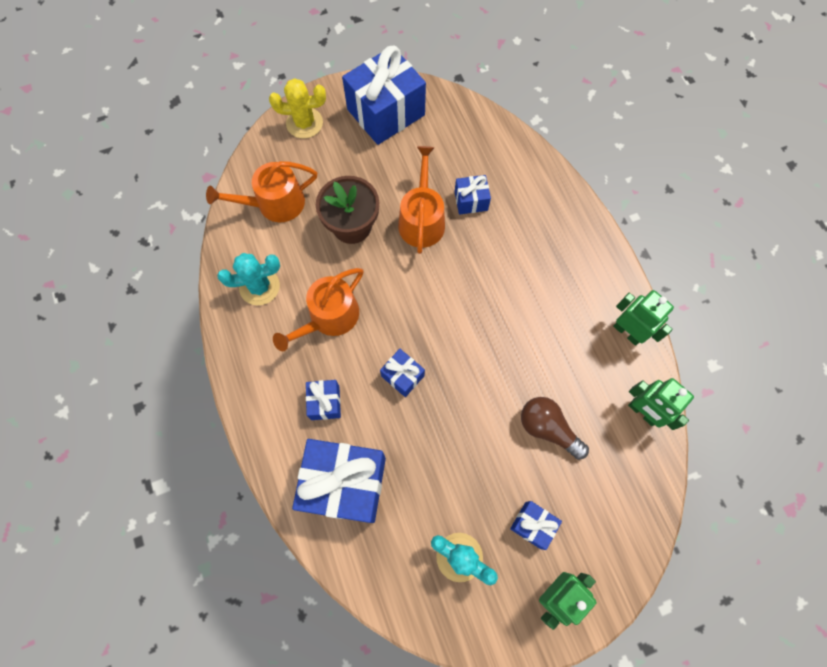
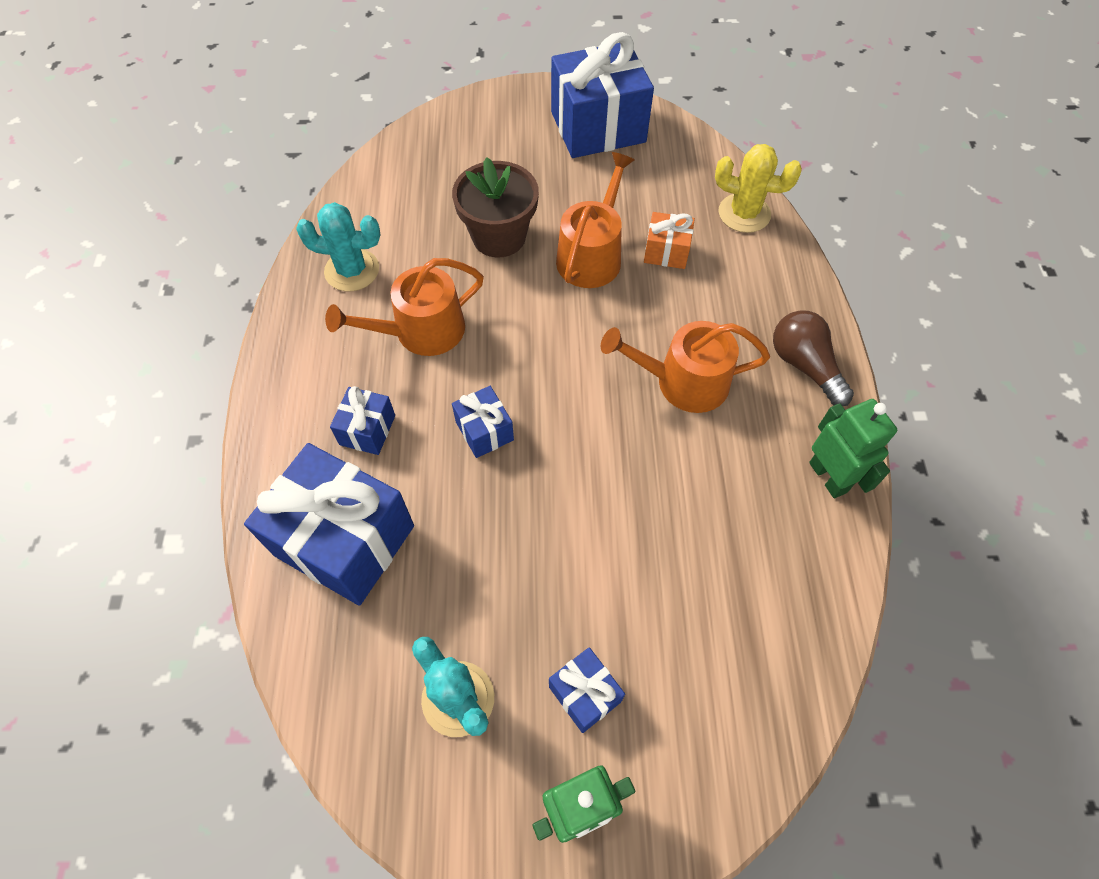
camera: 20 degrees right, 10 degrees down
orange watering can [206,161,317,222] -> orange watering can moved to [601,321,770,413]
yellow cactus [269,78,326,139] -> yellow cactus moved to [715,144,802,233]
blue gift [455,175,491,215] -> orange gift [644,212,695,269]
brown light bulb [521,397,589,460] -> brown light bulb moved to [773,310,854,406]
green robot [628,378,694,430] -> none

